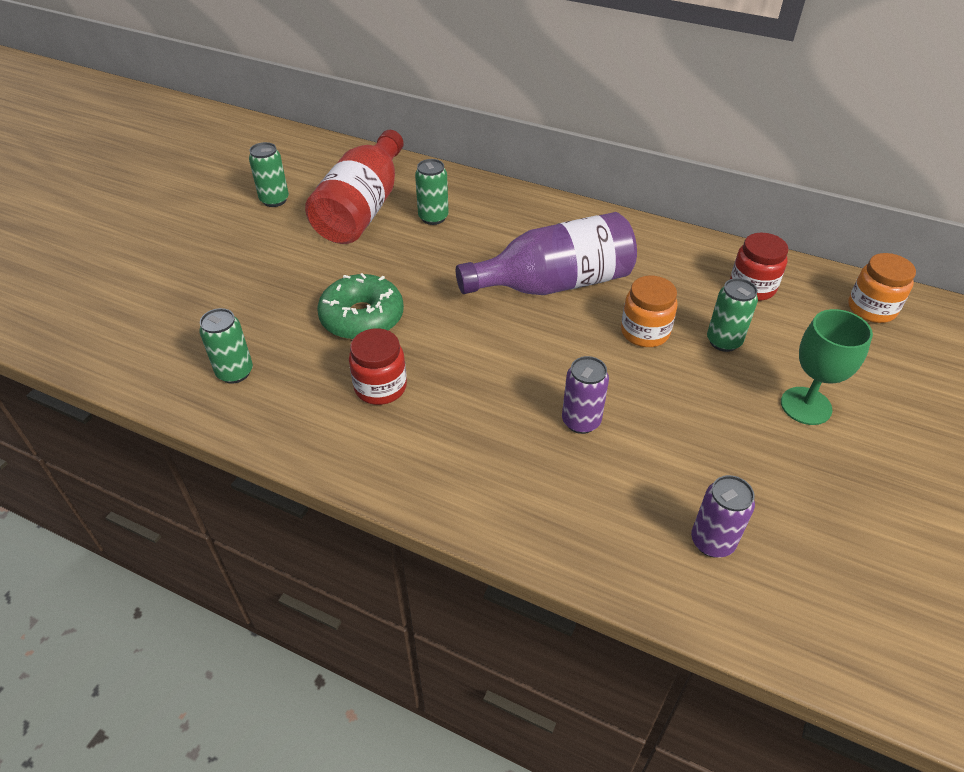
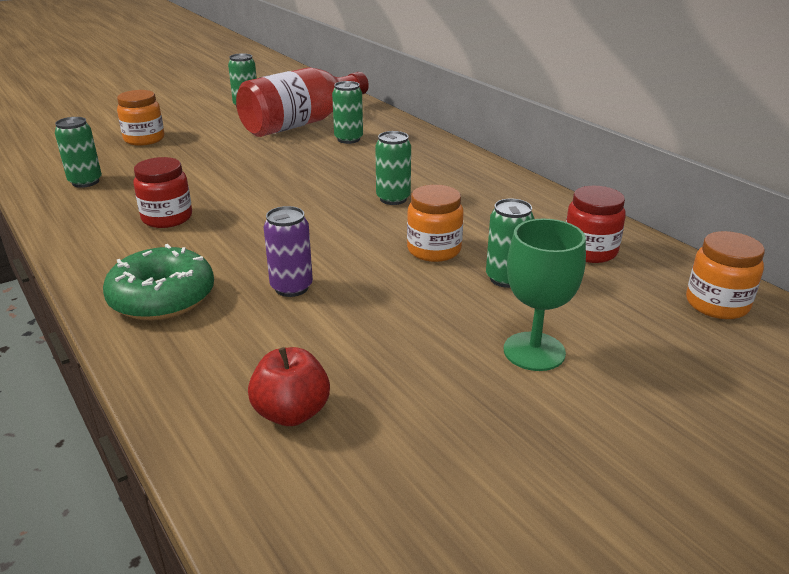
camera: 30 degrees right, 15 degrees down
green donut [317,273,404,340] -> green donut moved to [103,244,214,321]
purple bottle [456,212,637,295] -> green can [375,131,411,205]
purple can [691,475,755,558] -> red apple [248,347,330,426]
none -> orange jar [117,90,164,146]

